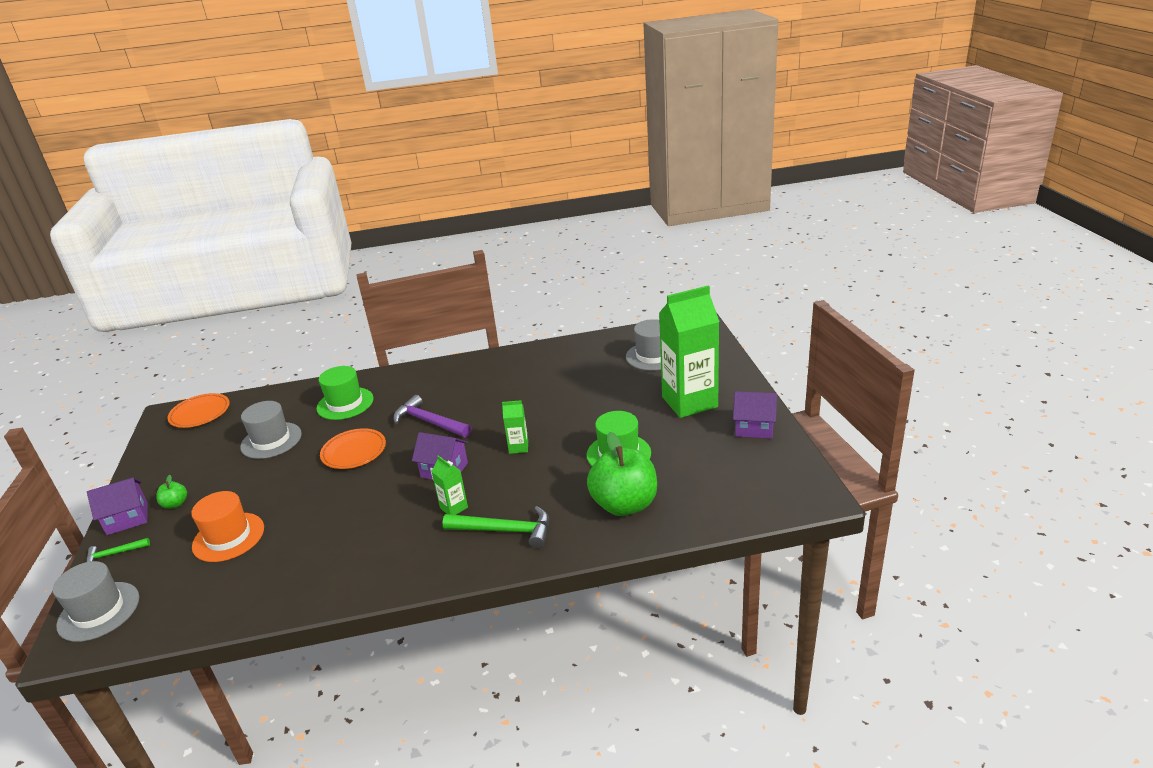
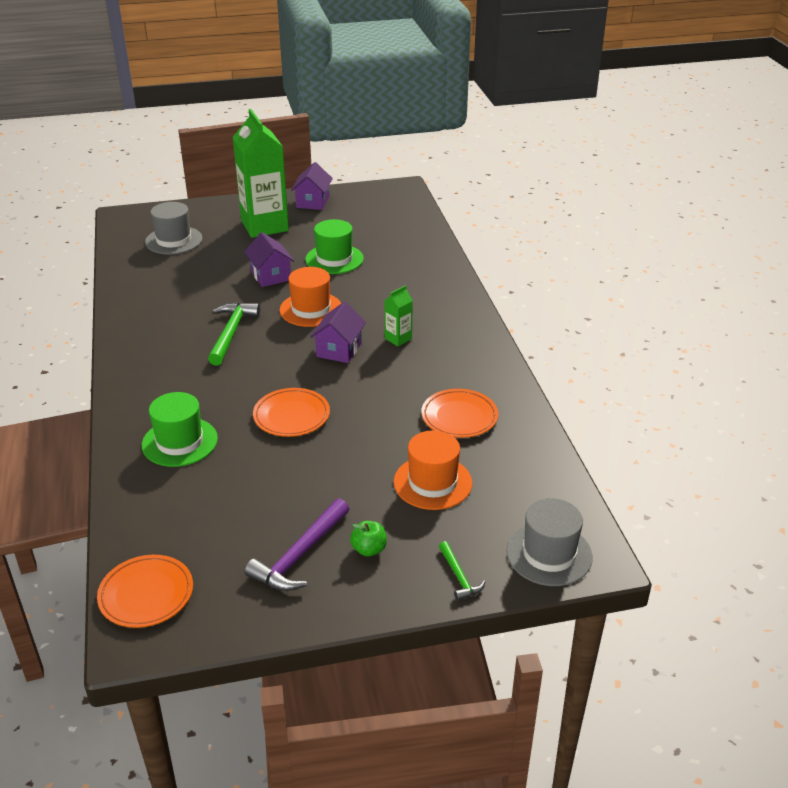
camera: 95 degrees left, 5 degrees up
purple house [87,477,148,535] -> purple house moved to [244,232,294,287]
grey hat [240,401,302,459] -> none
purple hammer [393,395,471,438] -> purple hammer moved to [245,498,349,591]
green hammer [442,506,549,548] -> green hammer moved to [208,302,260,366]
green carton [502,400,528,454] -> orange hat [280,267,341,327]
green apple [587,432,657,516] -> none
none -> orange plate [421,389,498,438]

